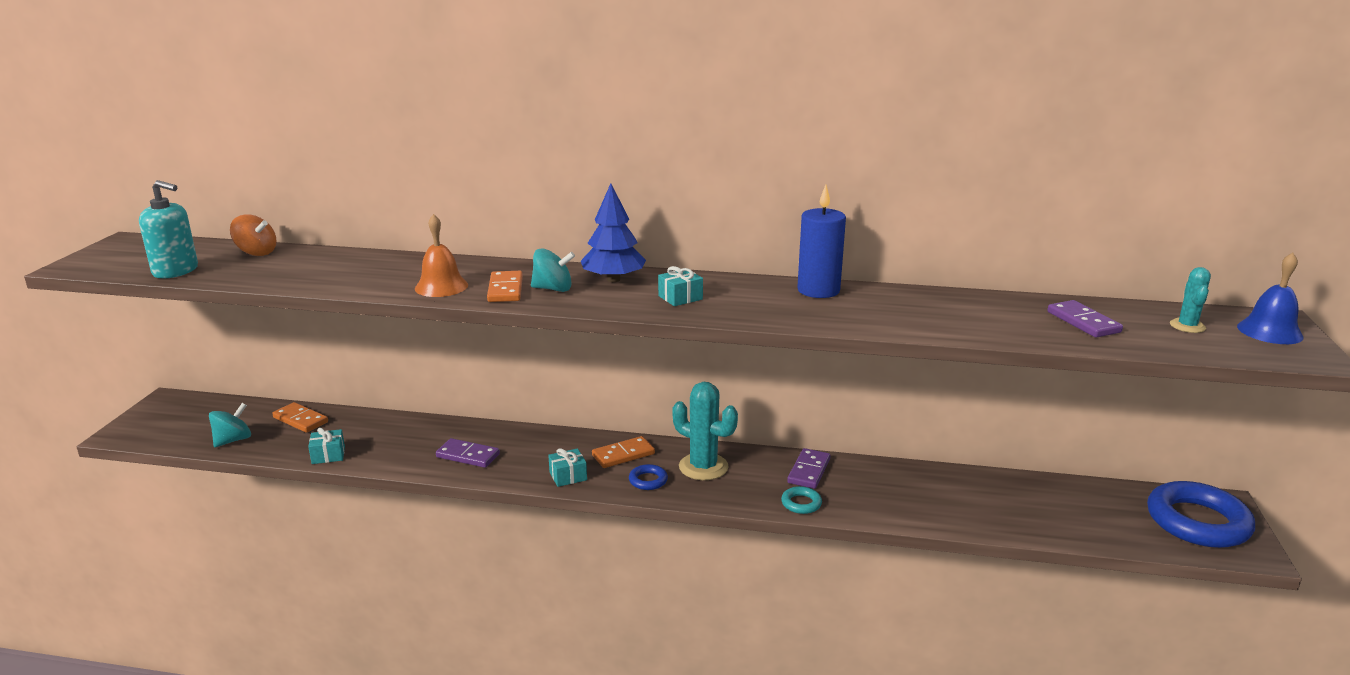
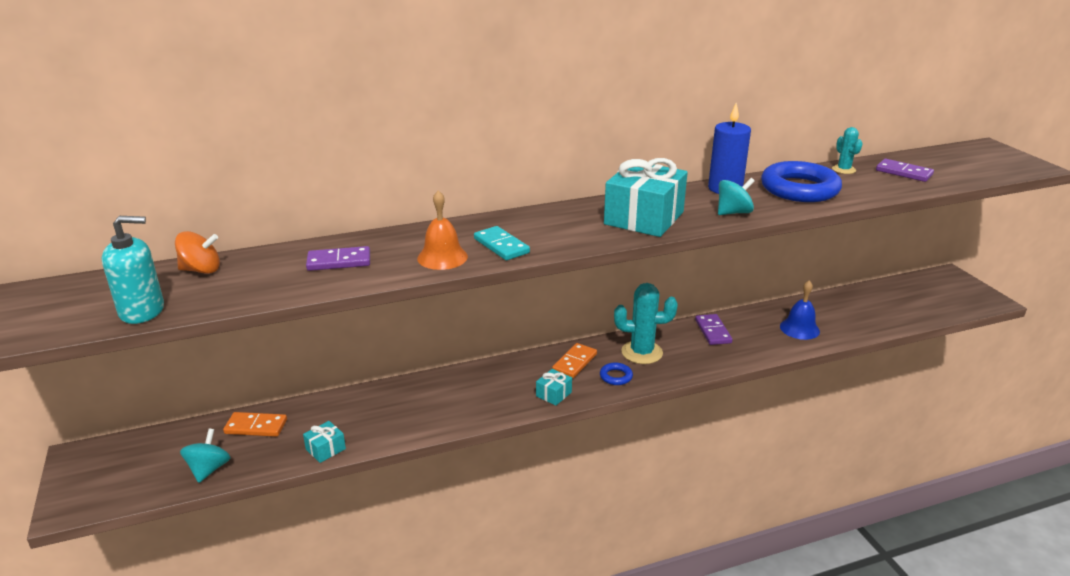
camera: 30 degrees left, 5 degrees up
purple domino [436,438,500,468] -> purple domino moved to [306,246,370,271]
orange domino [487,271,523,302] -> turquoise domino [474,226,530,260]
turquoise spinning top [531,248,575,292] -> turquoise spinning top moved to [718,178,755,215]
blue tree [581,183,646,282] -> none
turquoise gift [658,266,703,306] -> turquoise gift [604,158,688,237], size x2.28
turquoise ring [781,486,822,514] -> none
blue ring [1147,481,1255,548] -> blue ring moved to [761,161,842,202]
turquoise cactus [1170,267,1211,333] -> turquoise cactus moved to [832,127,863,174]
blue bell [1237,252,1304,344] -> blue bell moved to [780,280,820,340]

